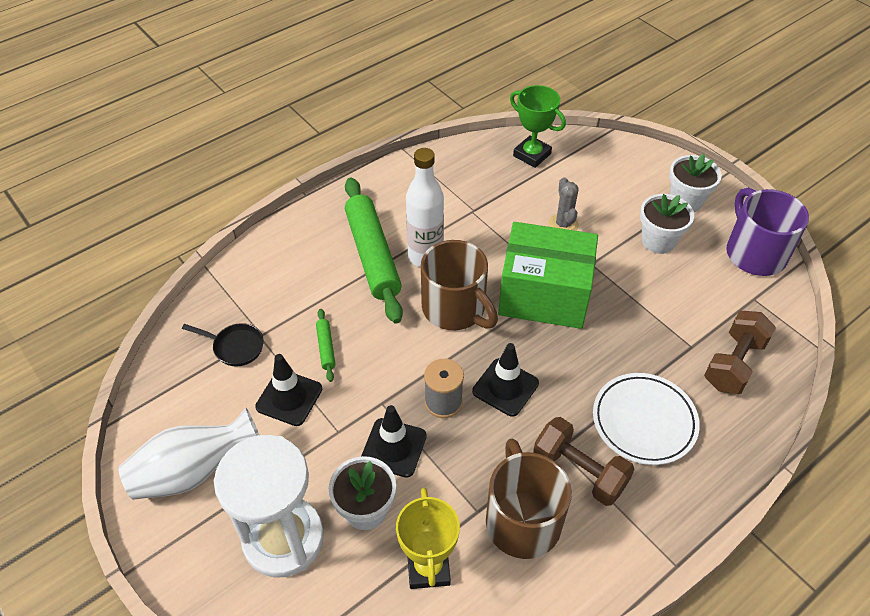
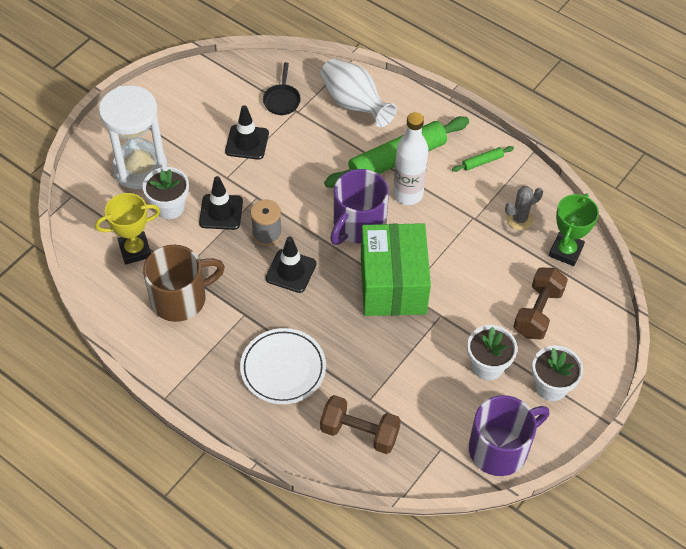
camera: 75 degrees right, 5 degrees up
white vase [118,408,259,500] -> white vase moved to [321,59,397,127]
green rolling pin [316,309,336,382] -> green rolling pin moved to [452,146,514,172]
brown mug [421,240,498,330] -> purple mug [330,169,389,245]
brown dumbbell [533,417,635,506] -> brown dumbbell moved to [513,267,568,339]
grey cactus [549,177,579,231] -> grey cactus moved to [505,186,543,230]

